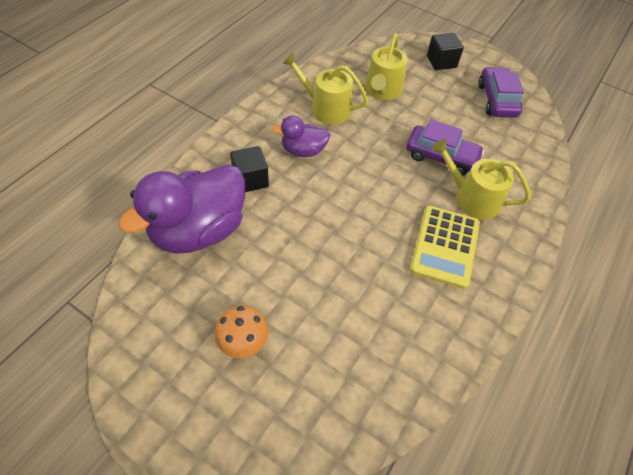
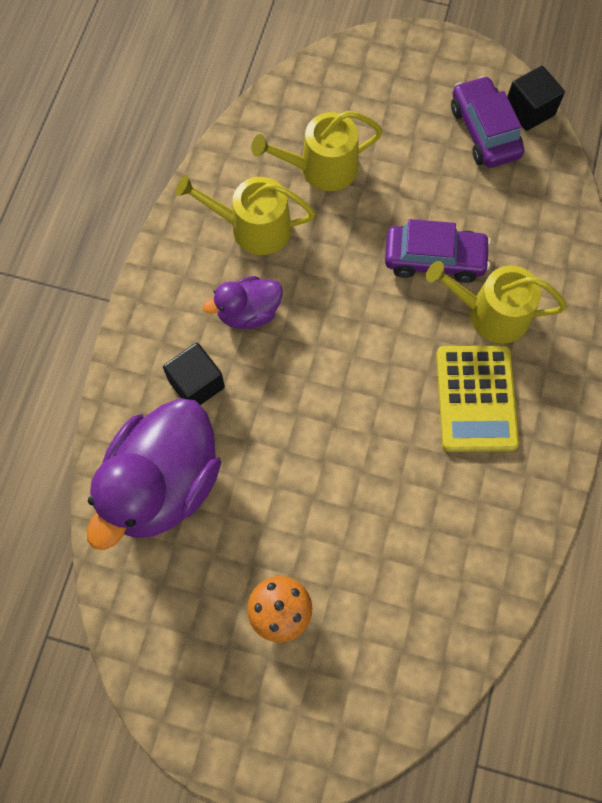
camera: 15 degrees left, 15 degrees up
yellow watering can [365,33,408,100] -> yellow watering can turned 75 degrees clockwise [251,111,383,191]
black cube [427,33,464,70] -> black cube moved to [507,66,565,131]

